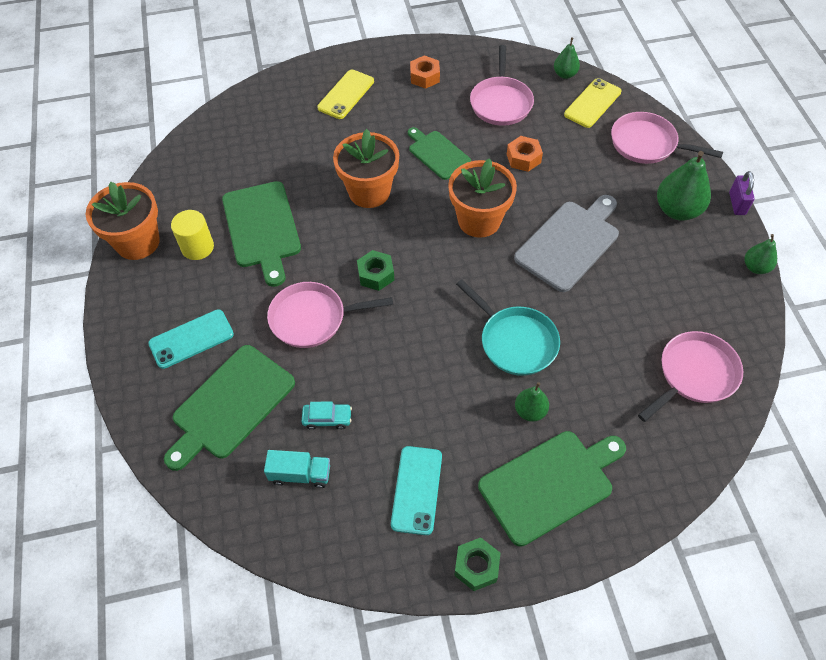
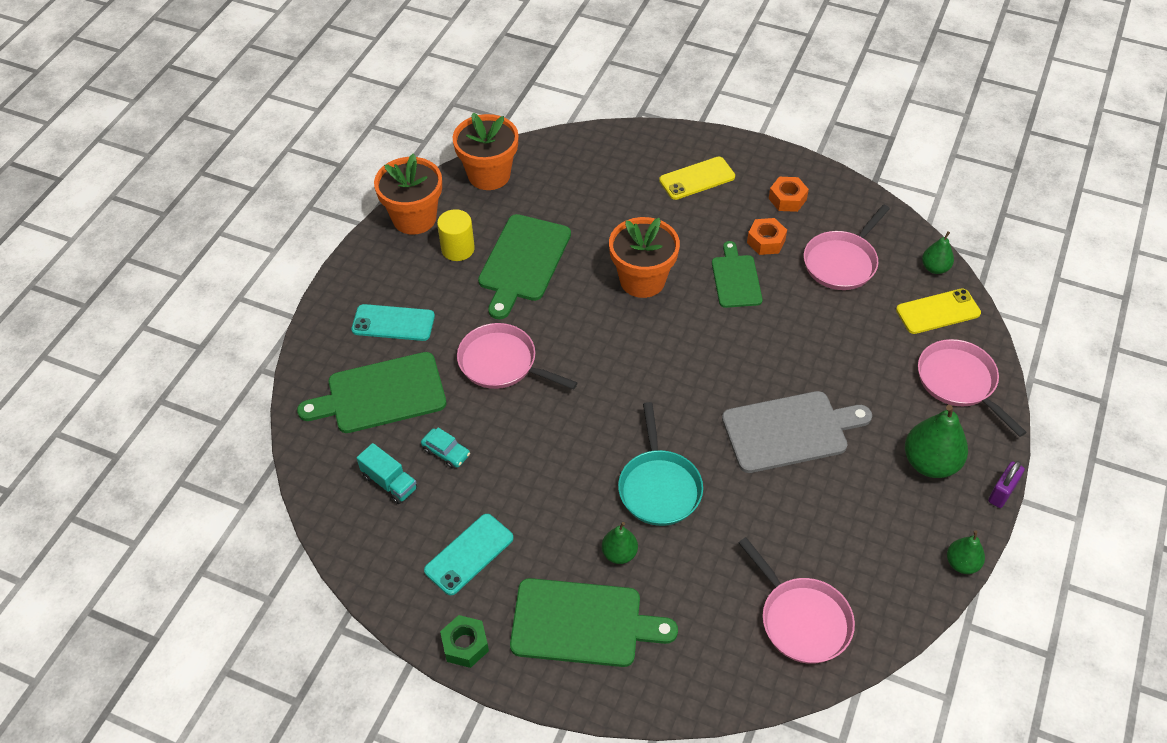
camera: 35 degrees right, 5 degrees down
green nut [357,250,394,291] -> none
orange flower pot [448,158,517,238] -> orange flower pot moved to [453,113,519,190]
orange nut [507,136,543,172] -> orange nut moved to [747,218,787,255]
pink pan [638,331,743,422] -> pink pan turned 60 degrees clockwise [738,537,855,664]

